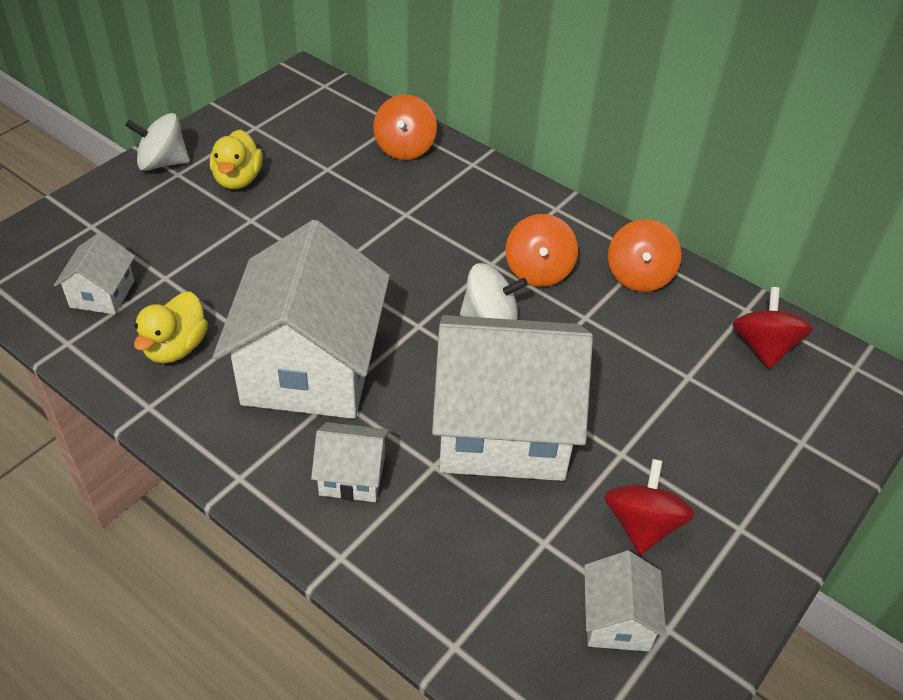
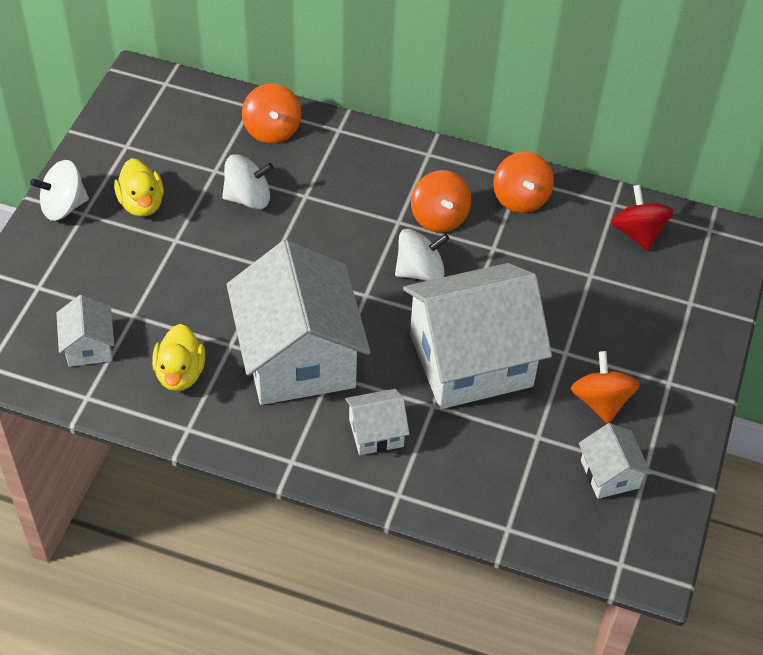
camera: 20 degrees left, 5 degrees up
red spinning top [604,459,695,555] -> orange spinning top [571,351,640,424]
none -> white spinning top [222,154,273,209]

